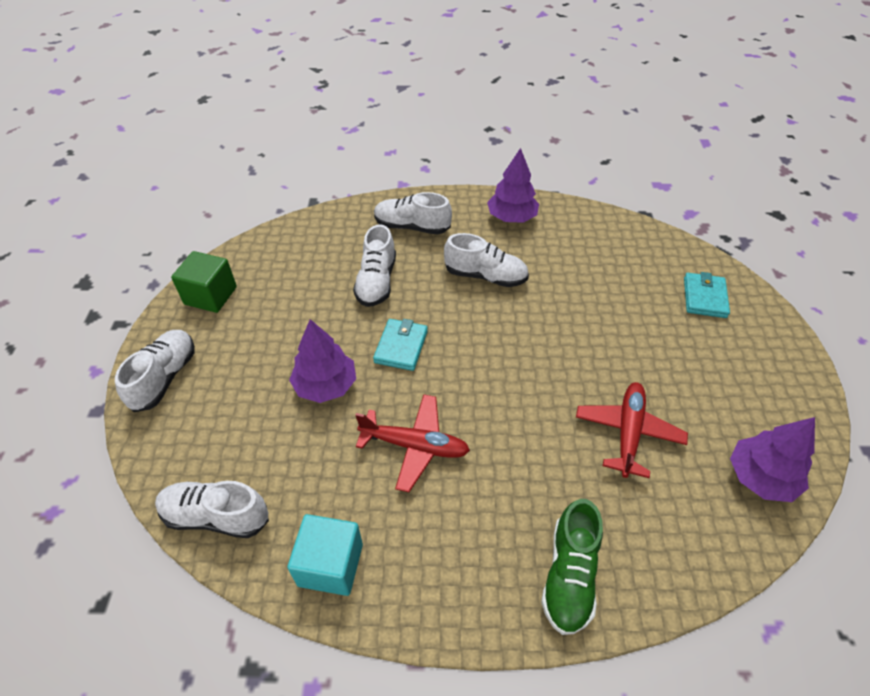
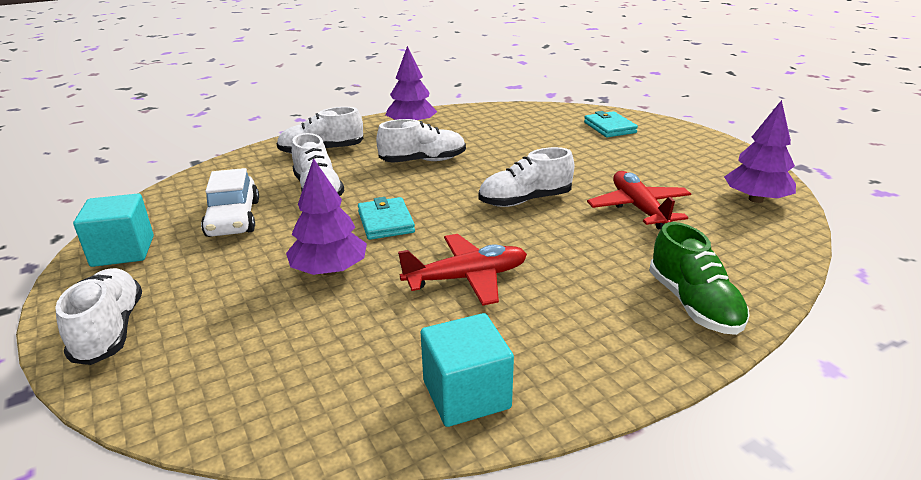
camera: 30 degrees left, 20 degrees down
white shoe [155,481,269,538] -> white shoe moved to [479,147,574,207]
green cube [171,251,237,313] -> turquoise cube [73,193,154,267]
none -> white car [201,168,259,237]

